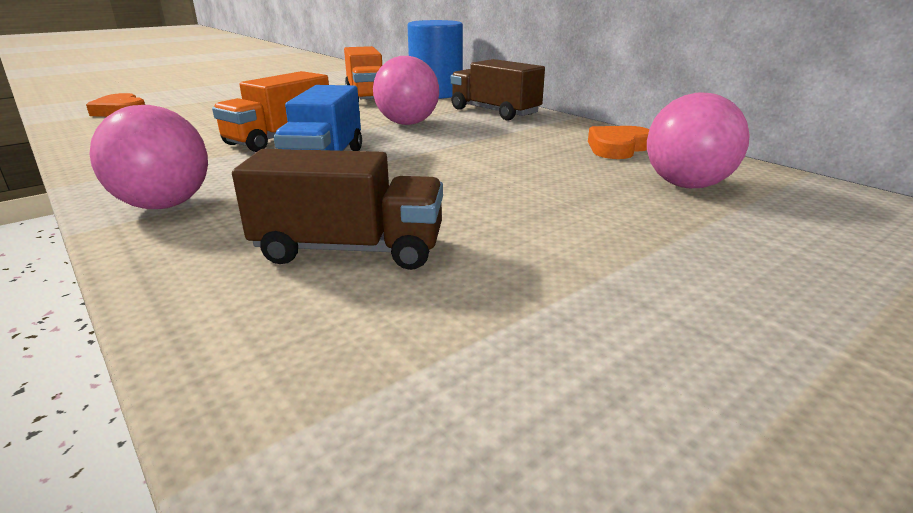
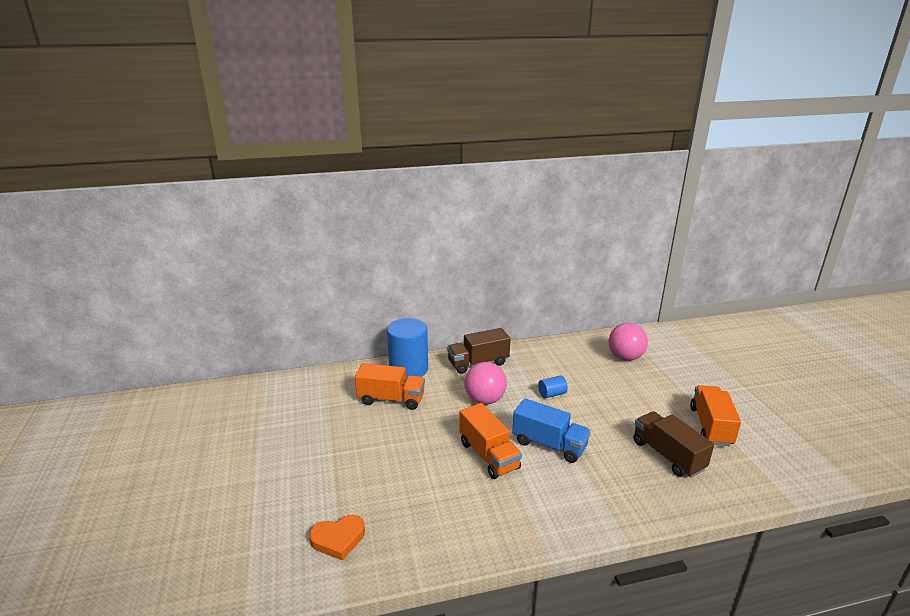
camera: 65 degrees left, 0 degrees up
pink ball [89,105,208,209] -> none
brown truck [232,149,443,270] -> brown truck turned 60 degrees counterclockwise [633,411,714,478]
orange heart [588,126,649,159] -> none
none -> blue cylinder [538,375,568,398]
none -> orange truck [690,385,741,446]

